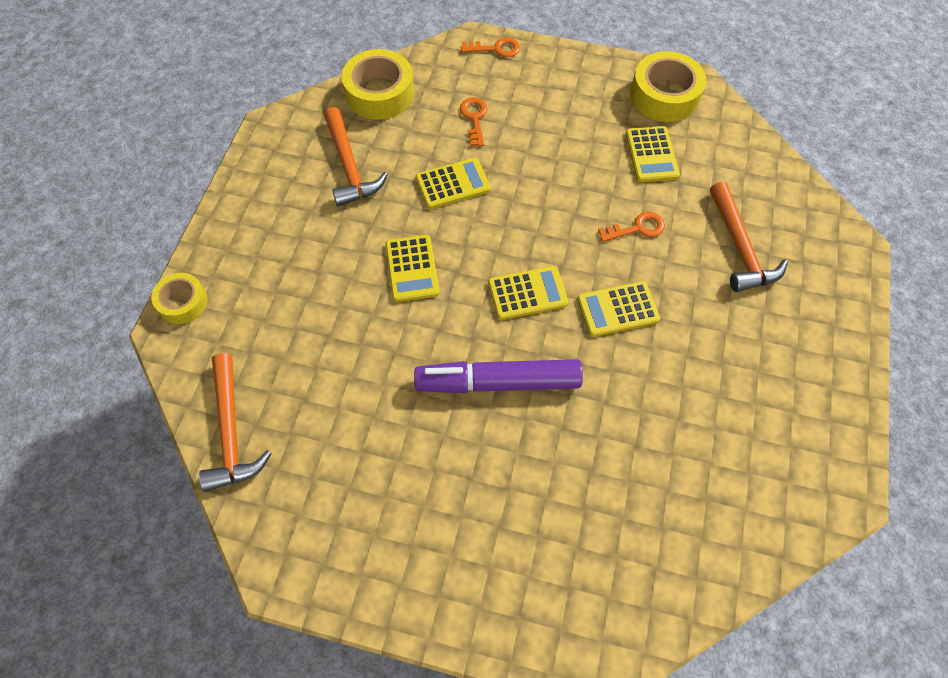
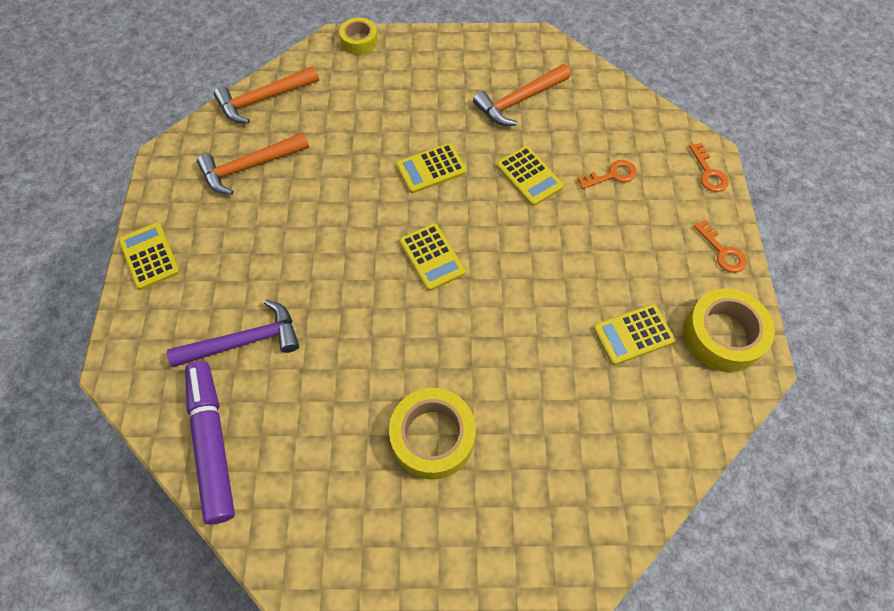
camera: 75 degrees right, 0 degrees up
yellow tape [342,49,414,120] -> yellow tape moved to [389,388,476,480]
purple marker [414,359,583,394] -> purple marker moved to [185,361,235,525]
yellow calculator [577,281,660,337] -> yellow calculator moved to [119,222,180,290]
orange key [598,212,665,242] -> orange key moved to [694,220,747,273]
orange hammer [710,181,788,292] -> orange hammer moved to [197,132,309,195]
none -> purple hammer [167,300,299,367]

